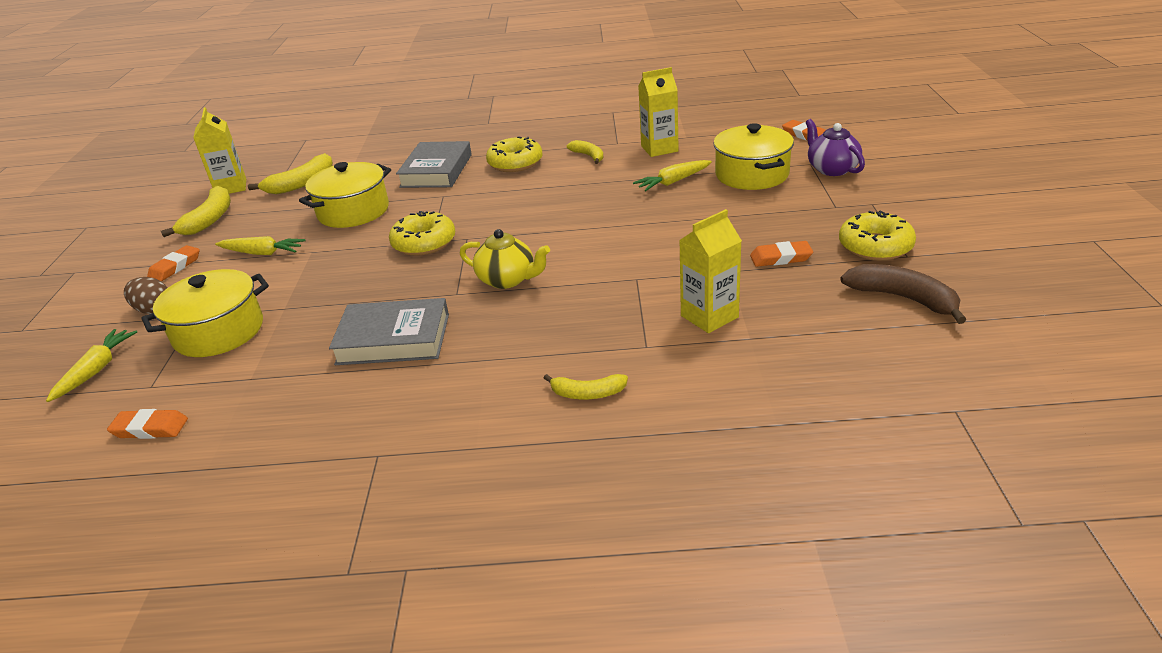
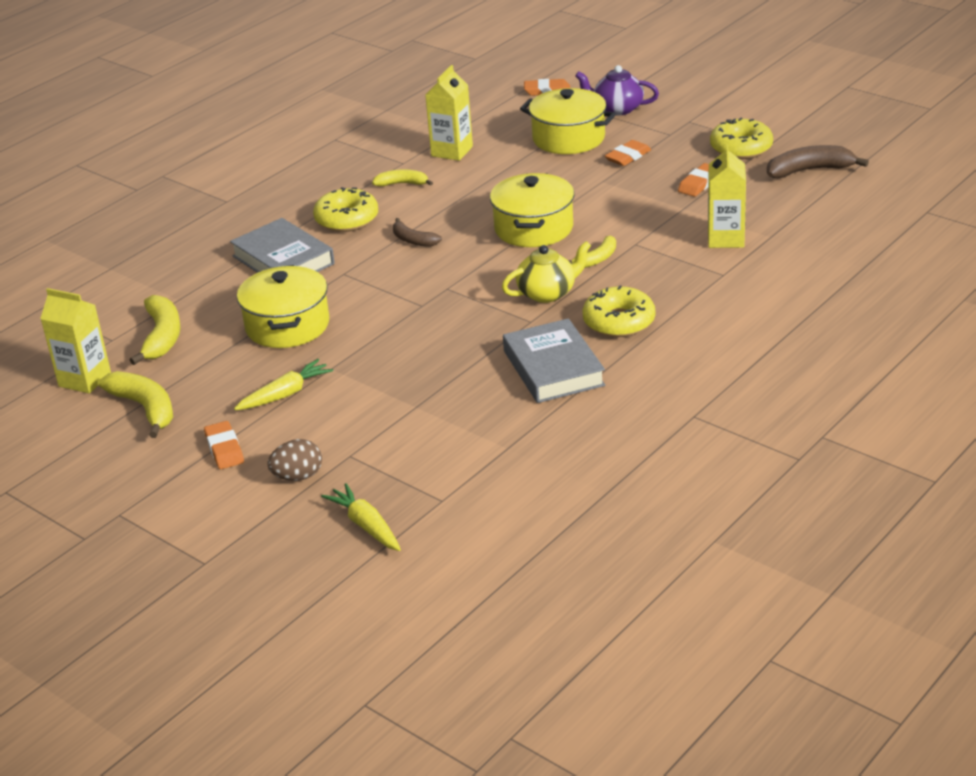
camera: 50 degrees left, 0 degrees up
orange eraser [107,409,188,439] -> orange eraser moved to [605,140,651,166]
yellow pot [142,269,269,357] -> yellow pot moved to [490,173,574,247]
grey book [329,298,449,365] -> grey book turned 60 degrees counterclockwise [503,318,605,403]
yellow donut [389,211,455,256] -> yellow donut moved to [582,286,655,337]
yellow banana [544,374,628,399] -> yellow banana moved to [568,235,616,268]
yellow carrot [633,160,712,191] -> none
none -> brown banana [393,218,442,246]

